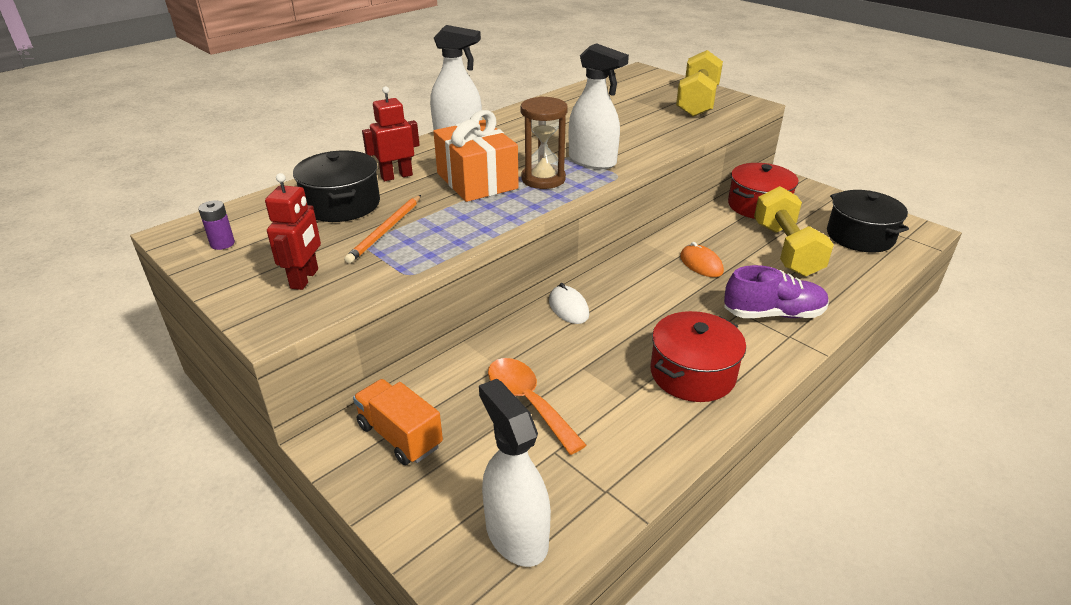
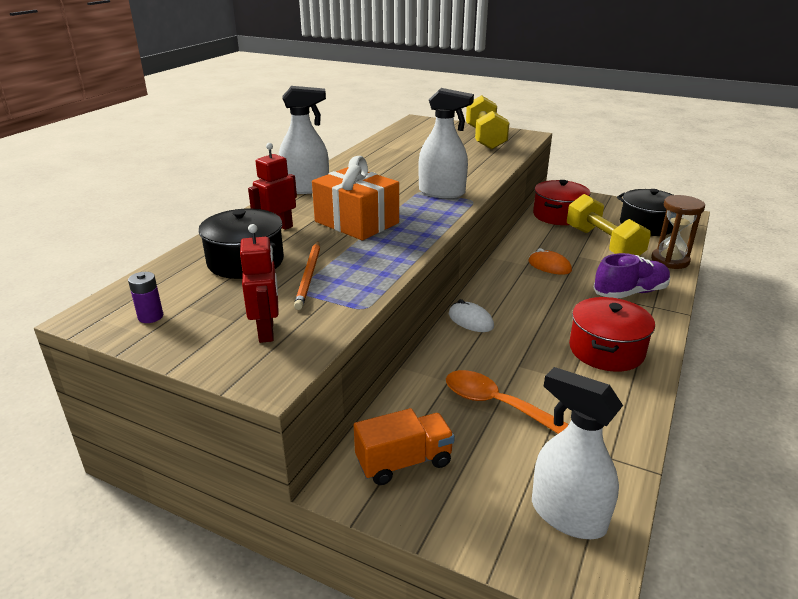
camera: 20 degrees left, 5 degrees down
orange truck [353,379,443,465] -> orange truck turned 135 degrees clockwise [354,408,455,485]
brown hourglass [521,96,568,189] -> brown hourglass moved to [651,195,705,269]

